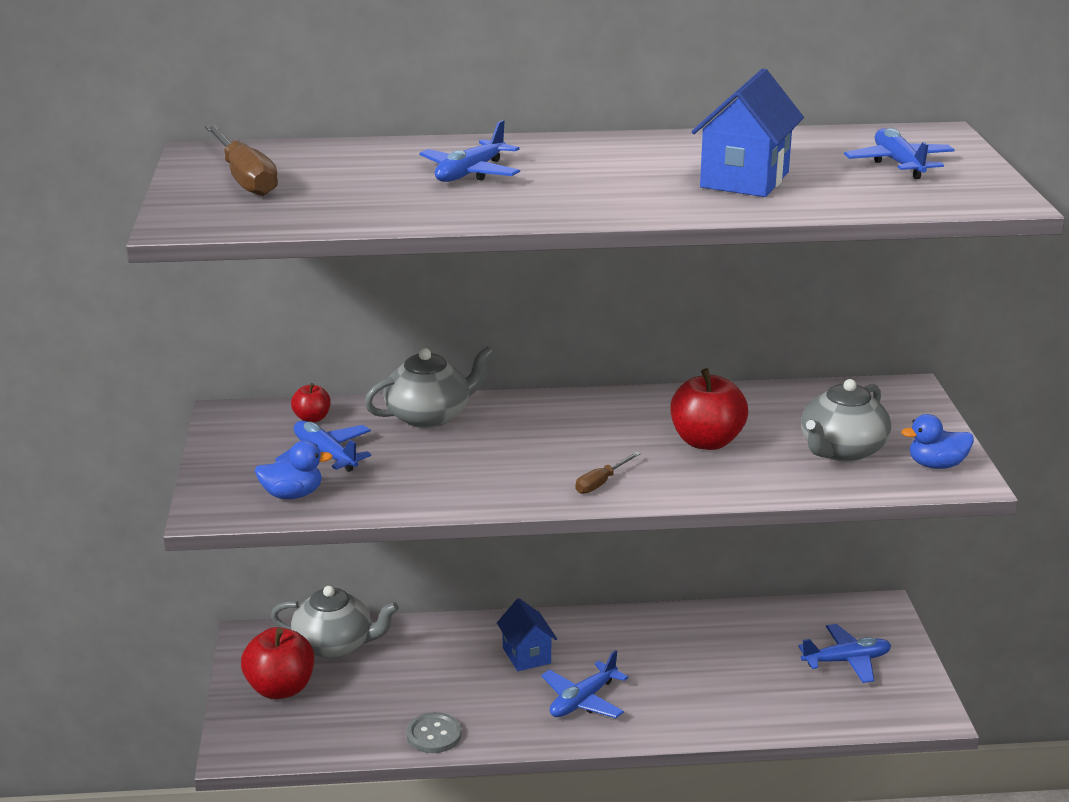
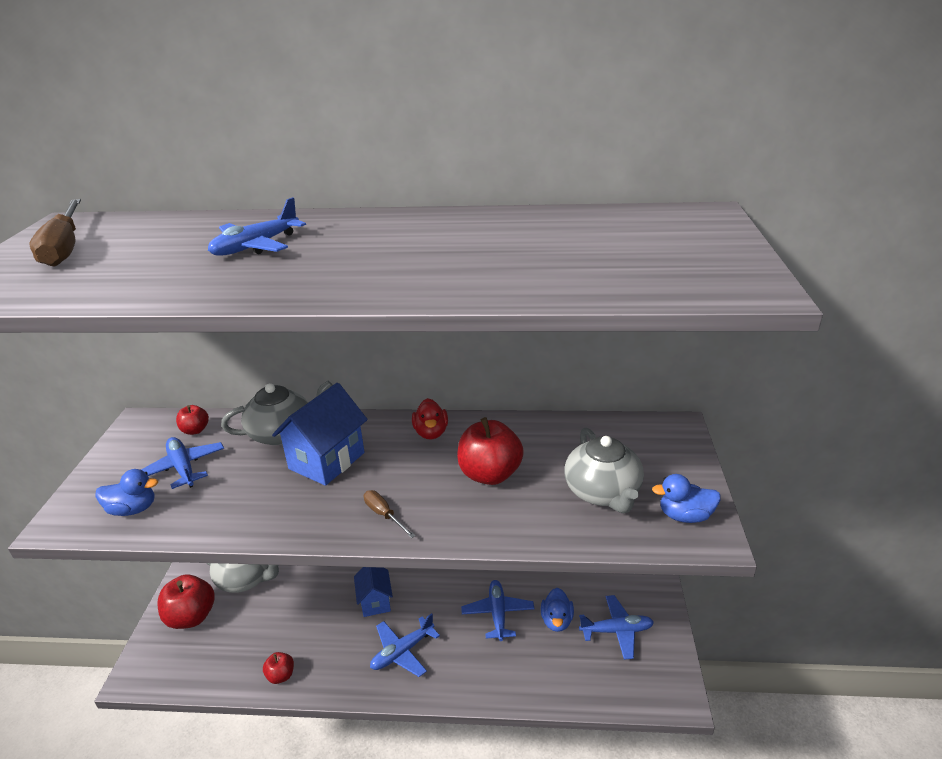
camera: 10 degrees right, 5 degrees up
grey button [406,712,462,753] -> red apple [263,652,294,684]
brown screwdriver [575,452,641,494] -> brown screwdriver turned 90 degrees clockwise [364,490,415,538]
blue house [692,69,804,197] -> blue house moved to [272,383,368,486]
grey teapot [801,379,891,462] -> grey teapot turned 60 degrees counterclockwise [564,427,644,513]
blue plane [844,128,955,179] -> blue plane moved to [461,580,534,641]
none -> red duck [412,398,448,439]
none -> blue duck [541,588,574,632]

